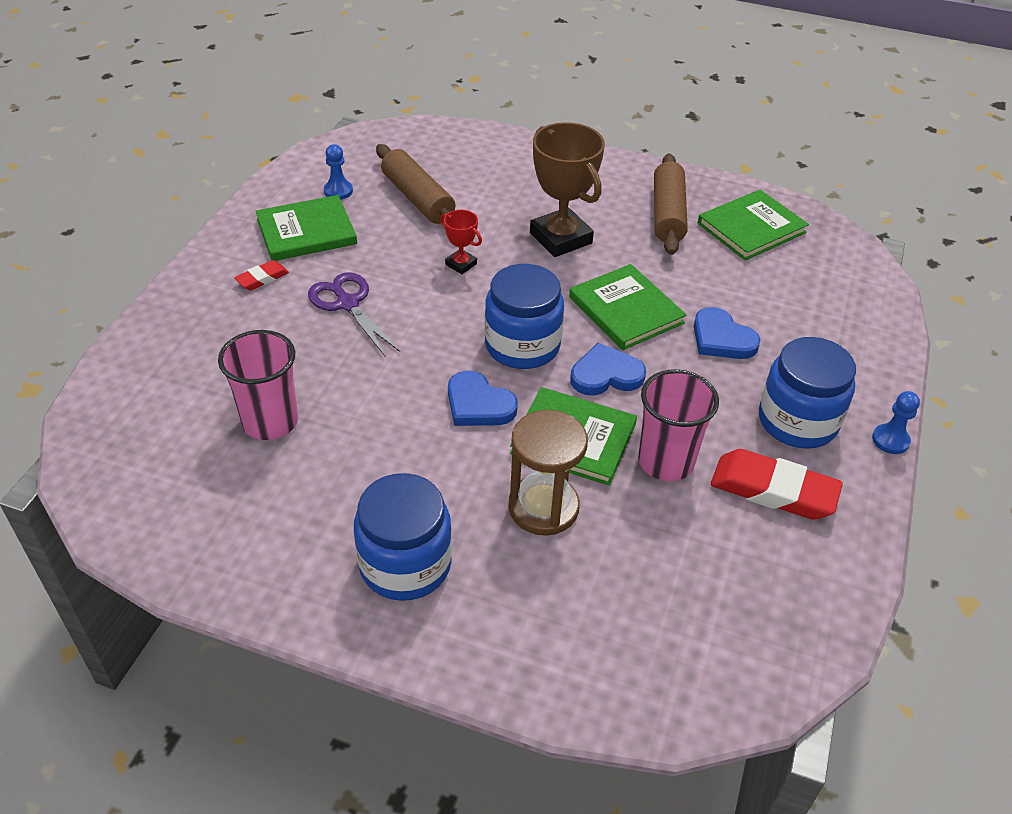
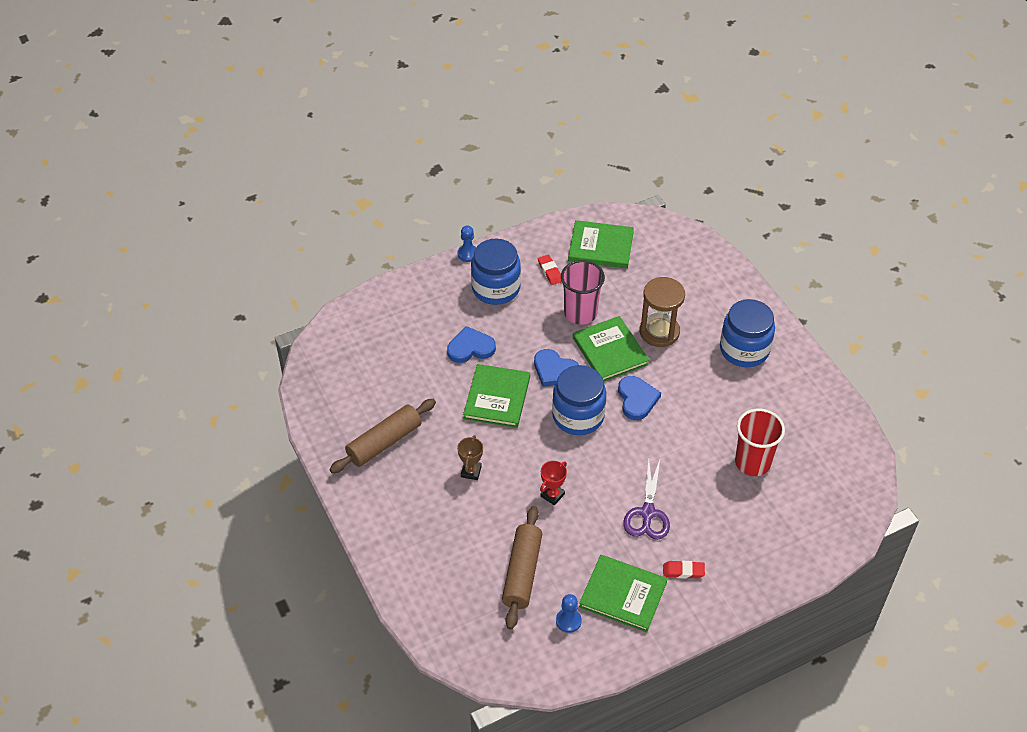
camera: 135 degrees left, 5 degrees up
pink cup [218,330,298,440] -> red cup [735,409,785,476]
red trophy [441,210,482,274] -> red trophy turned 45 degrees clockwise [540,461,567,505]
brown trophy [530,122,605,257] -> brown trophy [457,435,483,480], size x0.48
blue heart [694,307,761,359] -> blue heart turned 105 degrees counterclockwise [447,326,496,363]
green book [698,190,809,260] -> green book moved to [568,220,634,269]
red eraser [711,449,843,520] -> red eraser [538,255,562,285], size x0.51

